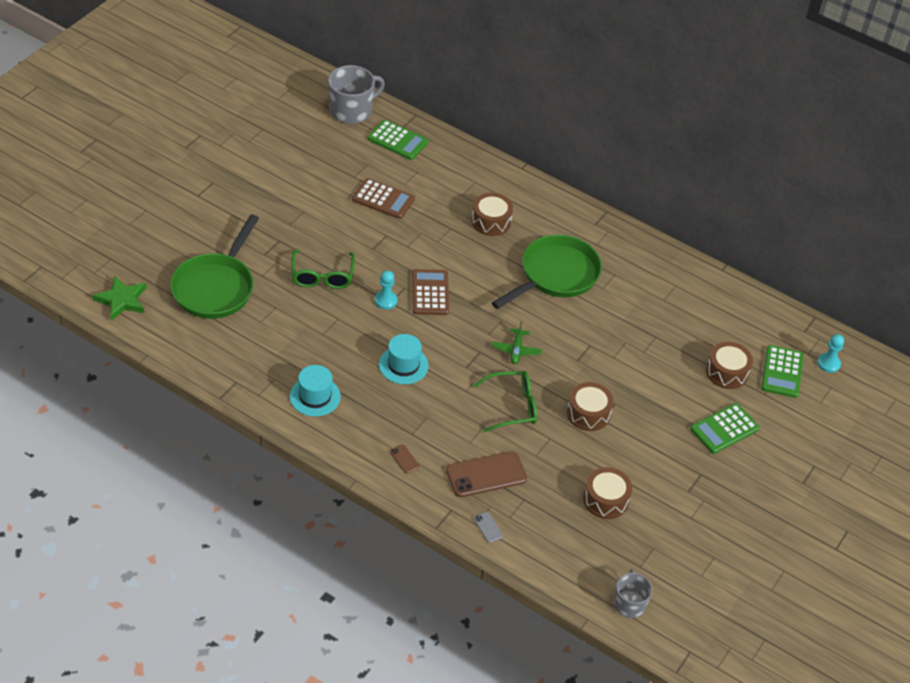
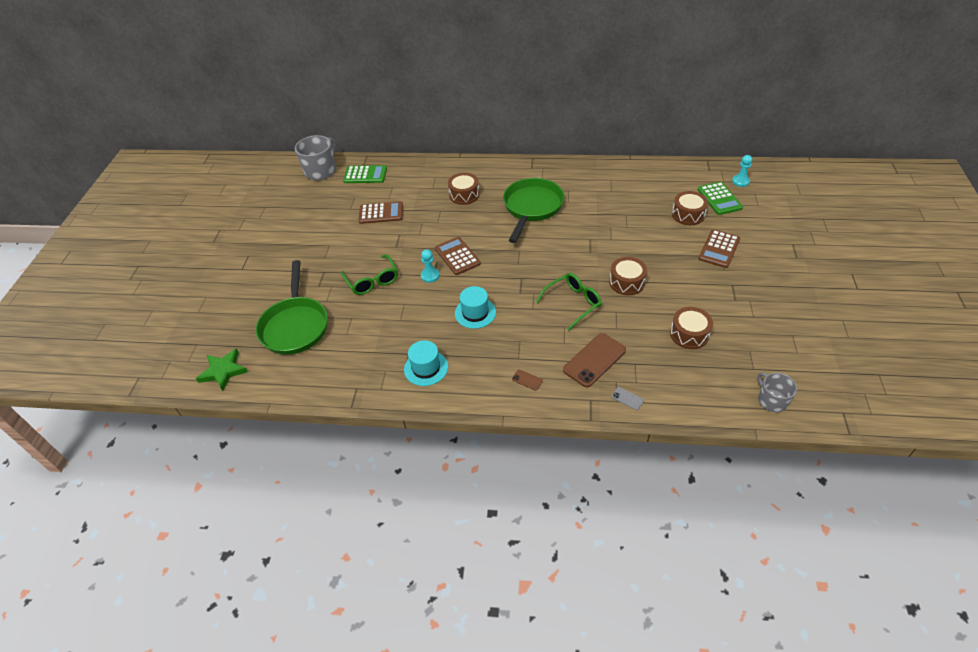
camera: 20 degrees left, 0 degrees up
green plane [492,321,542,364] -> none
green calculator [690,403,759,454] -> brown calculator [698,229,740,268]

